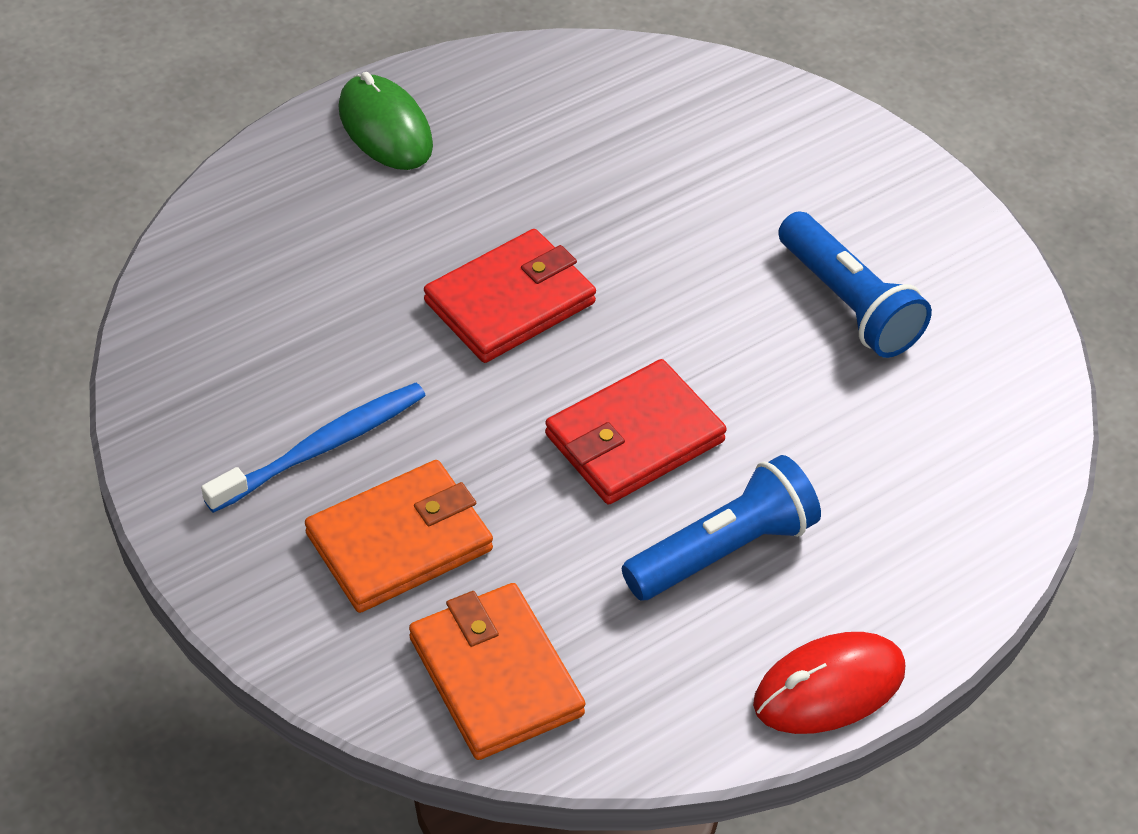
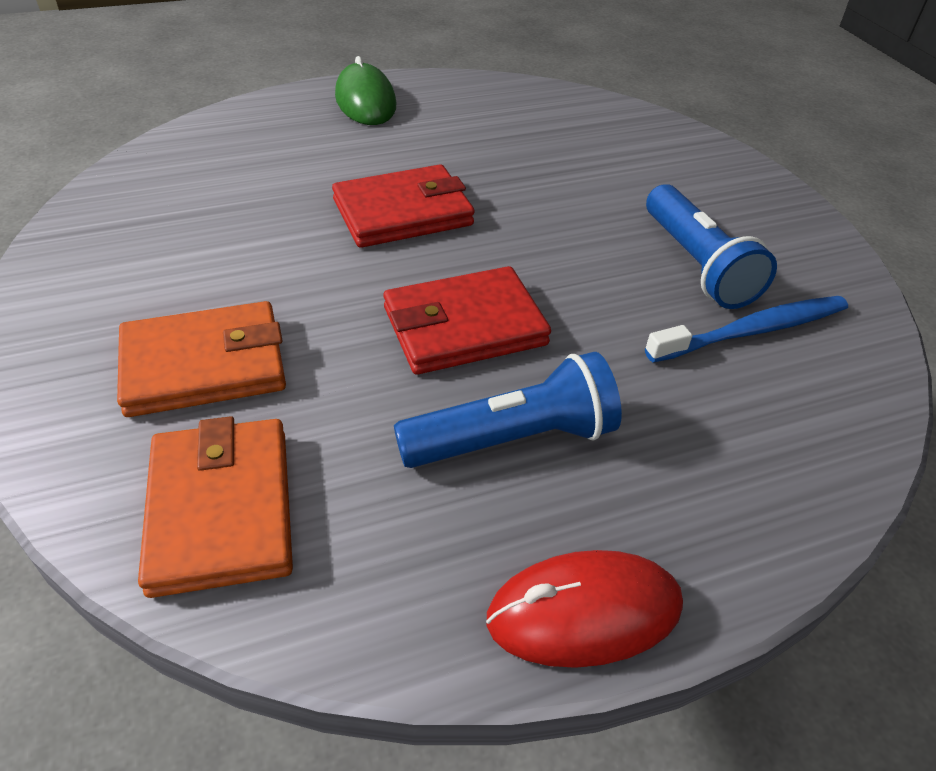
camera: 15 degrees right, 5 degrees down
blue toothbrush [201,383,426,513] -> blue toothbrush moved to [645,296,848,363]

